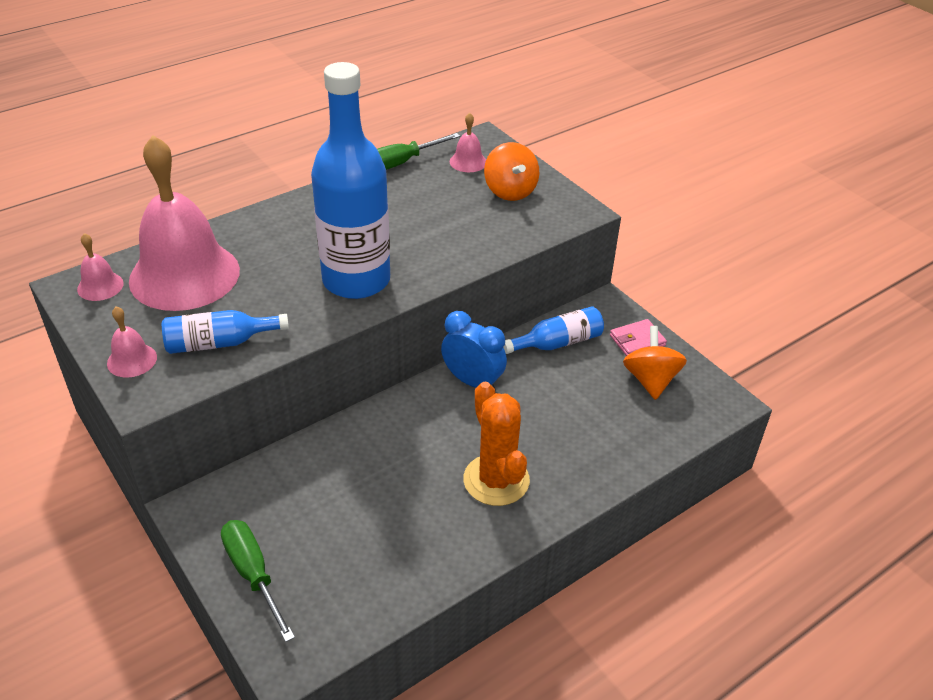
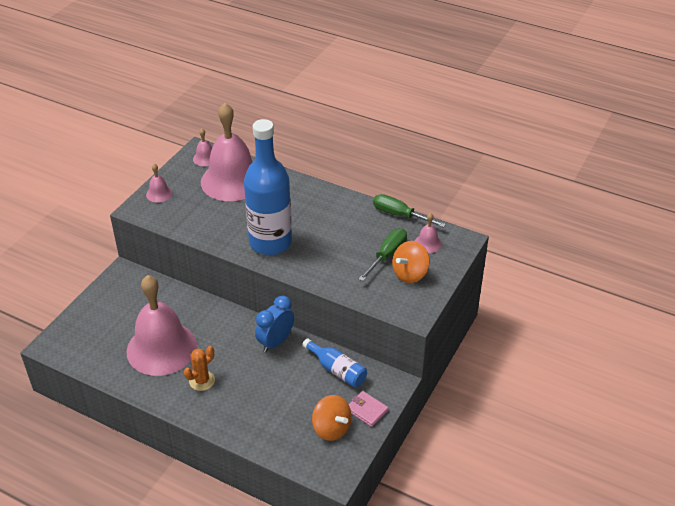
camera: 65 degrees right, 0 degrees up
blue bottle [162,310,289,354] -> none
green screwdriver [221,520,295,642] -> green screwdriver moved to [359,228,407,281]
blue clock [441,311,507,391] -> blue clock turned 150 degrees counterclockwise [255,296,294,352]
orange cactus [463,382,530,506] -> orange cactus [184,346,215,391], size x0.62
orange spinning top [623,326,687,400] -> orange spinning top turned 75 degrees clockwise [312,395,352,441]
none -> pink bell [126,275,197,376]

